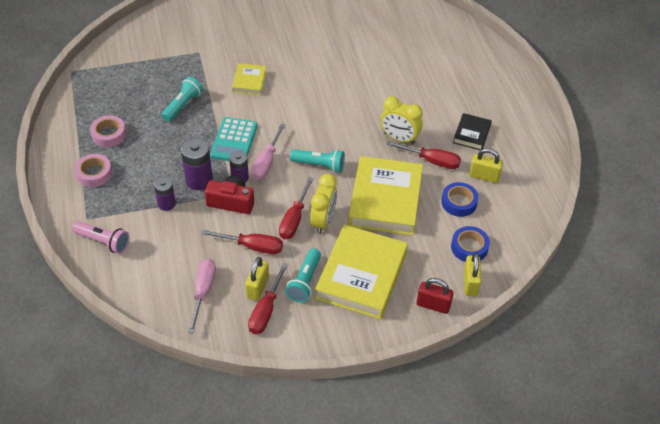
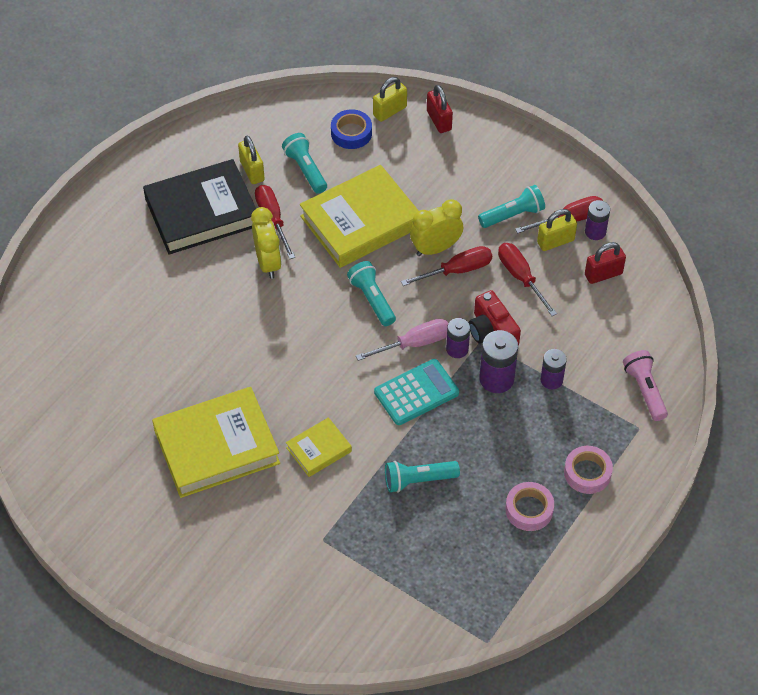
camera: 130 degrees left, 5 degrees up
pink screwdriver [188,258,216,334] -> red padlock [585,242,626,284]
yellow book [315,224,408,319] -> yellow book moved to [152,387,280,498]
blue tape [441,182,479,217] -> turquoise flashlight [282,133,327,194]
black book [453,113,492,150] -> black book [143,159,256,255], size x2.03
none -> purple battery [585,200,610,240]

